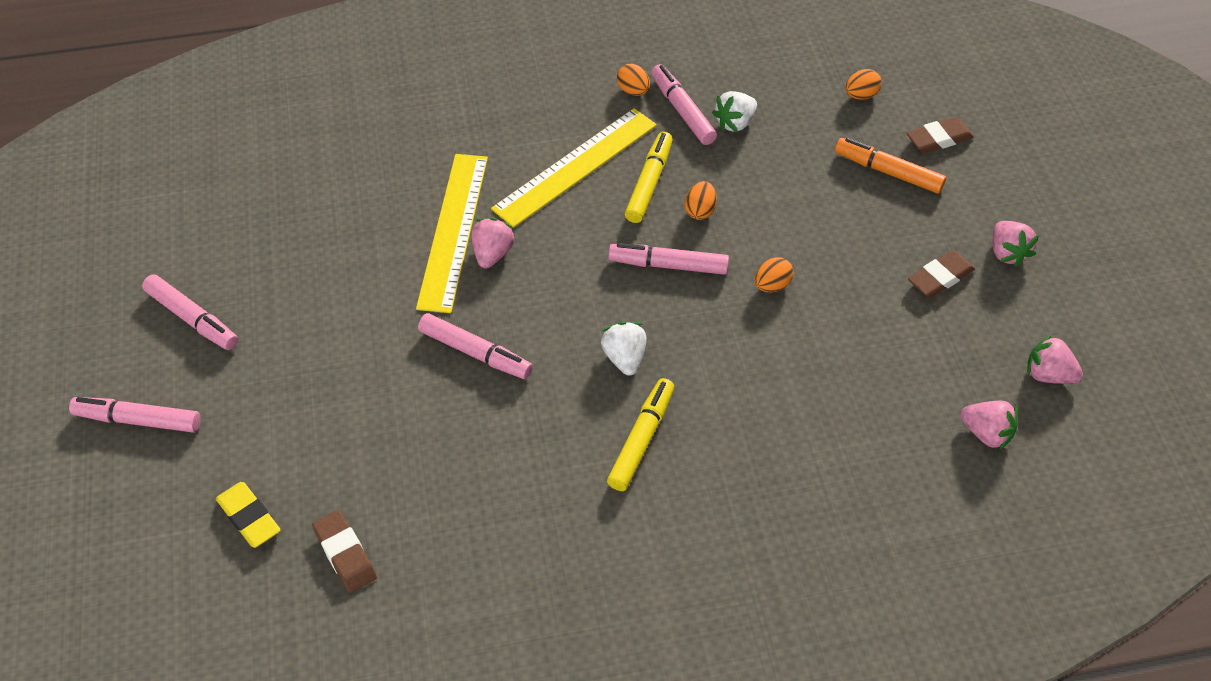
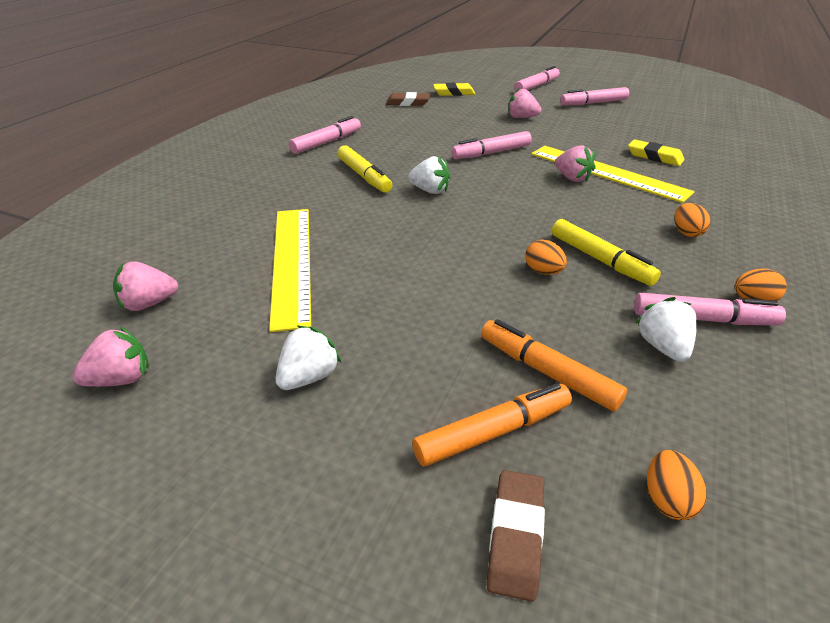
camera: 125 degrees right, 15 degrees down
yellow ruler [491,108,657,228] -> yellow ruler moved to [269,209,311,332]
pink marker [608,243,729,275] -> pink marker moved to [289,116,361,154]
orange egg [755,257,793,292] -> orange egg moved to [674,203,710,237]
brown eraser [908,250,975,298] -> white strawberry [276,325,342,390]
pink strawberry [993,221,1039,267] -> pink strawberry moved to [508,88,541,118]
none -> orange marker [481,319,627,411]
none -> yellow eraser [628,139,684,166]

